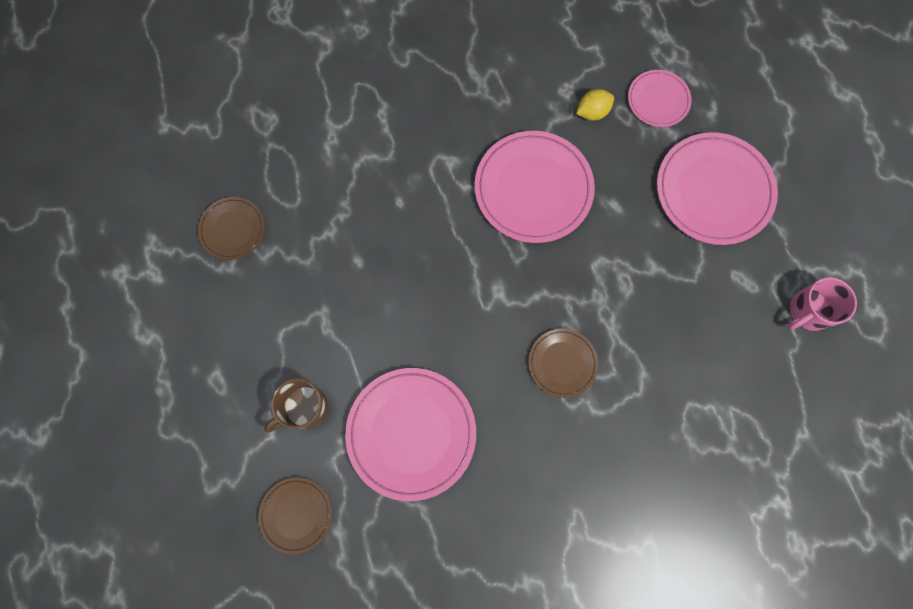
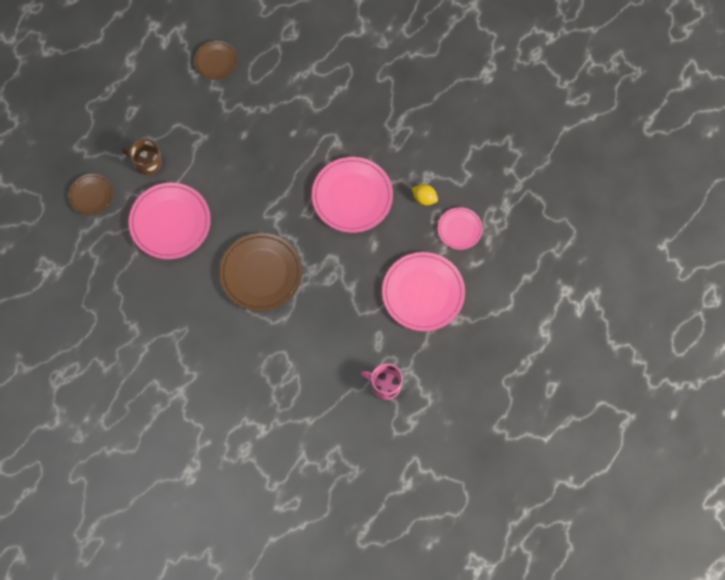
camera: 55 degrees right, 5 degrees down
brown plate [528,329,598,398] -> brown plate [219,233,302,311], size x1.82

